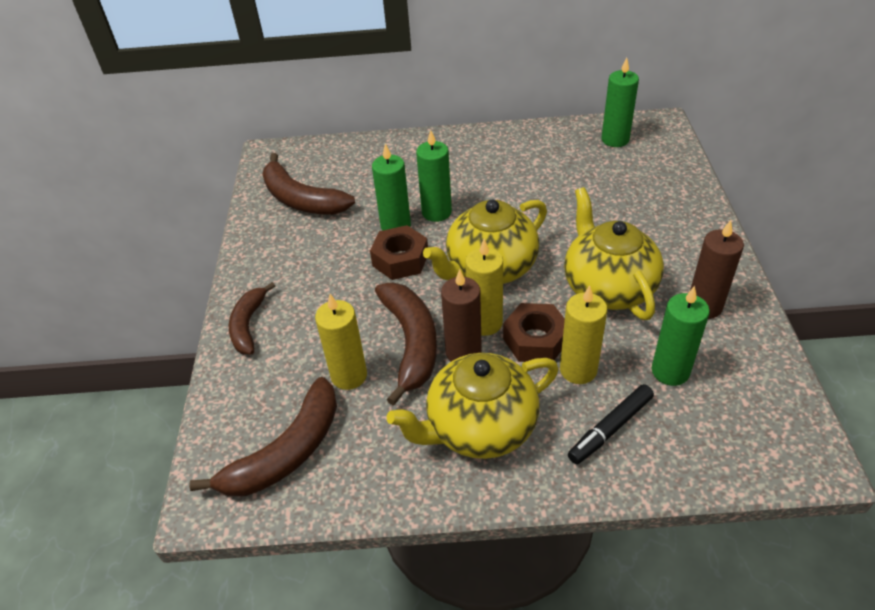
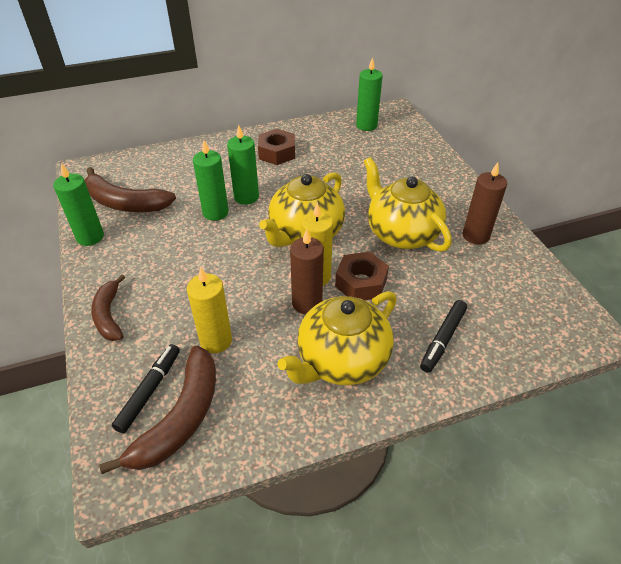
camera: 20 degrees left, 0 degrees up
brown nut [370,225,428,280] -> brown nut moved to [258,129,295,165]
brown banana [375,283,437,406] -> none
yellow candle [560,285,607,384] -> none
green candle [652,286,710,386] -> green candle moved to [53,164,104,246]
none -> black marker [112,344,180,433]

